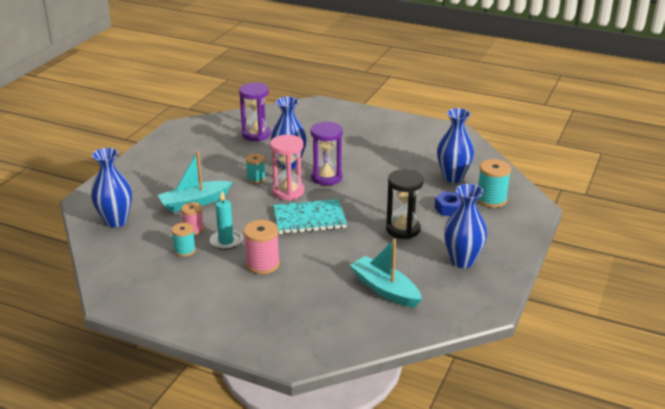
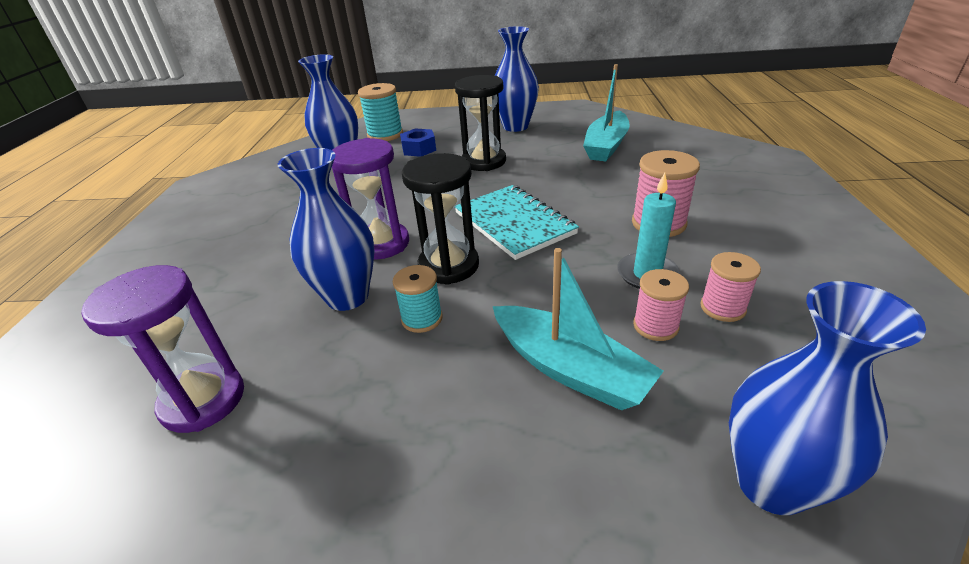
camera: 110 degrees left, 5 degrees up
turquoise spool [172,223,196,257] -> pink spool [700,252,761,322]
pink hourglass [270,135,304,200] -> black hourglass [402,153,479,285]

